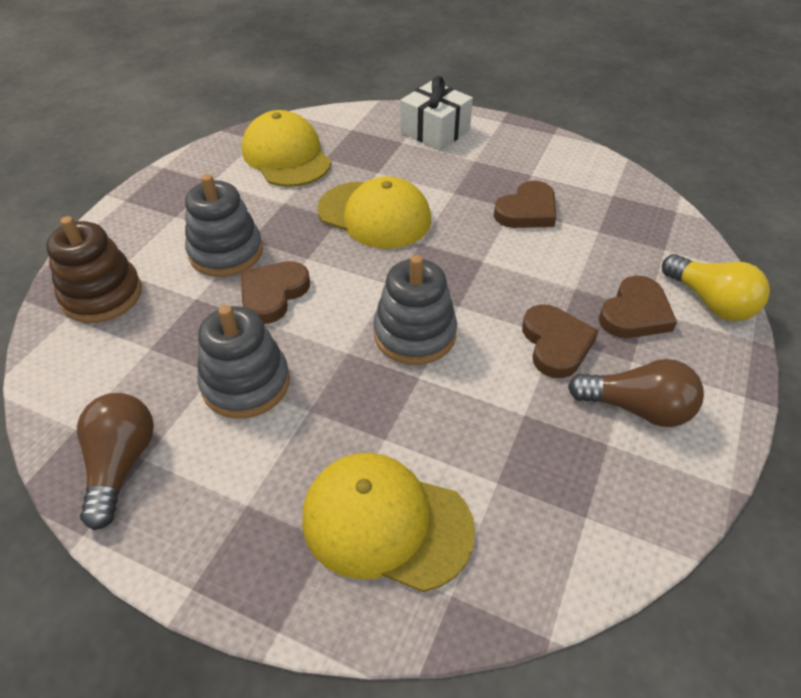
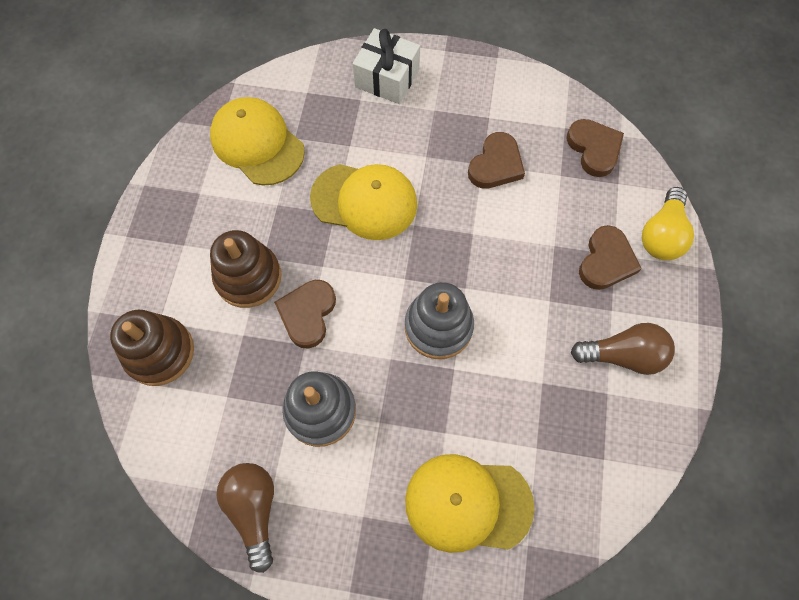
camera: 15 degrees left, 20 degrees up
grey stacking toy [185,174,263,277] -> brown stacking toy [210,230,282,308]
brown heart [522,304,599,378] -> brown heart moved to [566,119,624,177]
yellow light bulb [662,254,770,321] -> yellow light bulb turned 75 degrees clockwise [642,187,694,260]

